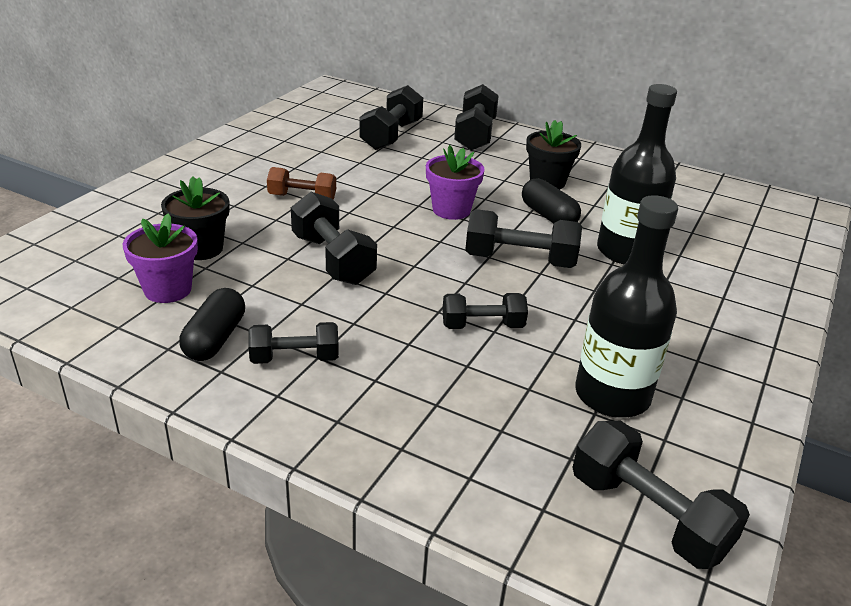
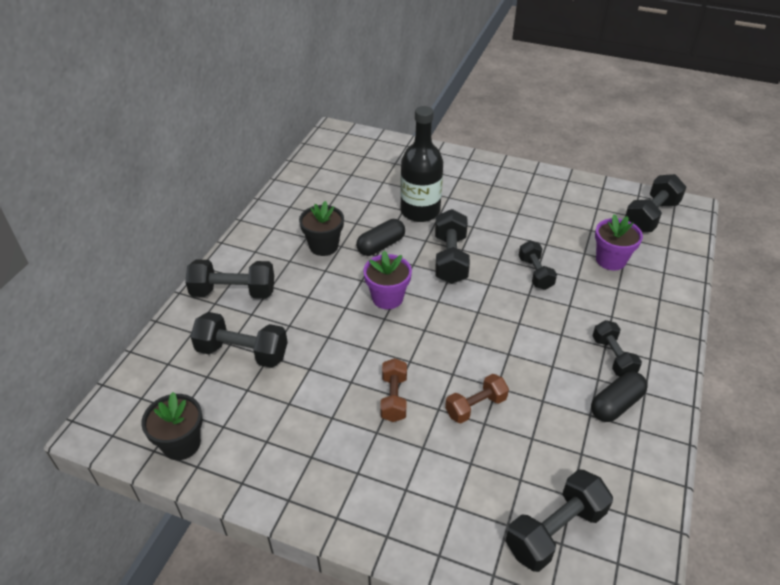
camera: 95 degrees left, 10 degrees up
purple flower pot [123,213,198,303] -> purple flower pot moved to [595,214,643,270]
black flower pot [161,176,230,260] -> black flower pot moved to [141,392,203,460]
black capsule [179,288,245,361] -> black capsule turned 45 degrees counterclockwise [591,372,647,422]
black dumbbell [291,192,377,285] -> black dumbbell moved to [505,469,613,572]
black bottle [575,195,678,418] -> none
none -> brown dumbbell [445,374,509,423]

